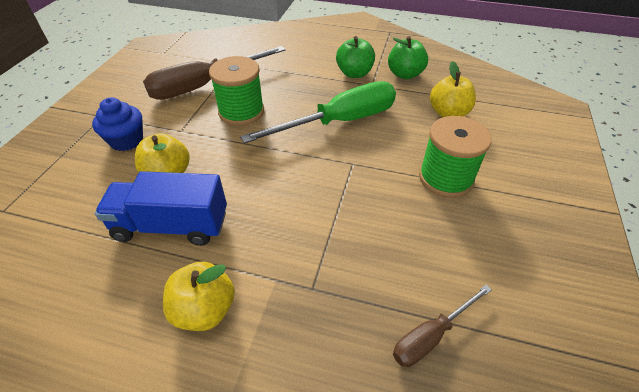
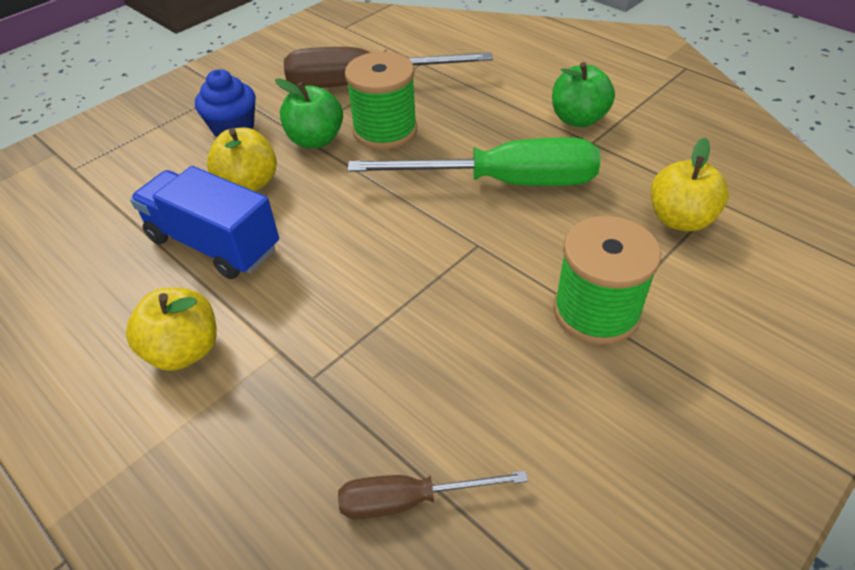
camera: 30 degrees right, 0 degrees up
green apple [388,36,428,79] -> green apple moved to [275,78,343,148]

